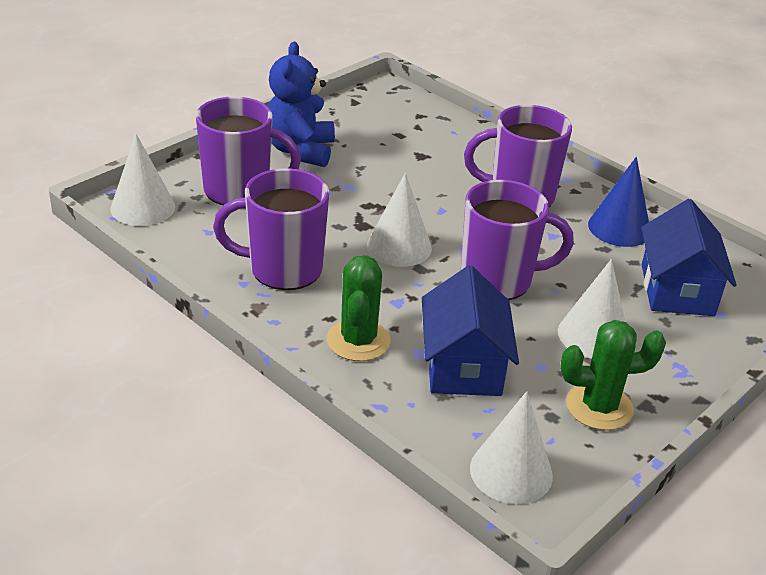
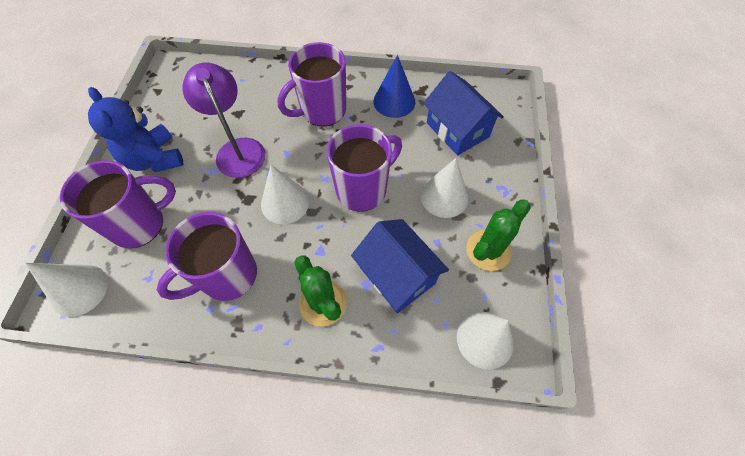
camera: 35 degrees left, 25 degrees up
none -> purple lamp [182,62,266,178]

